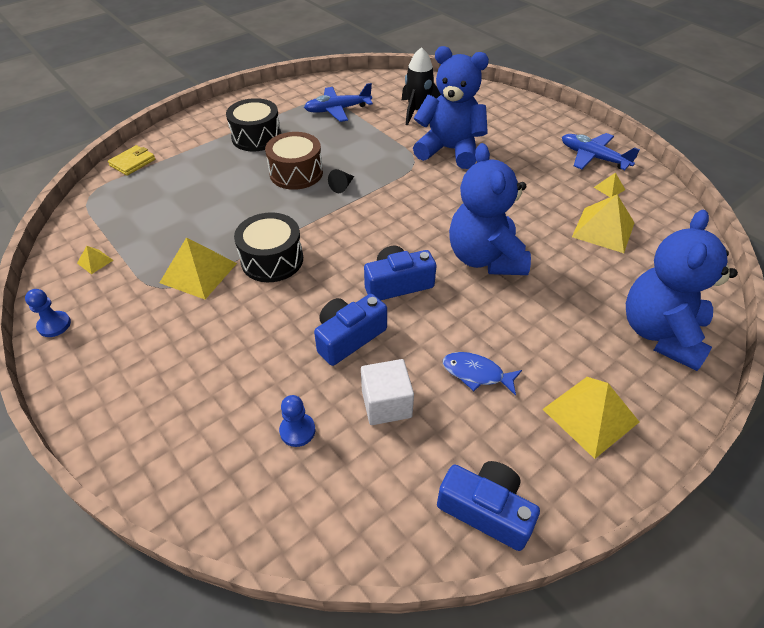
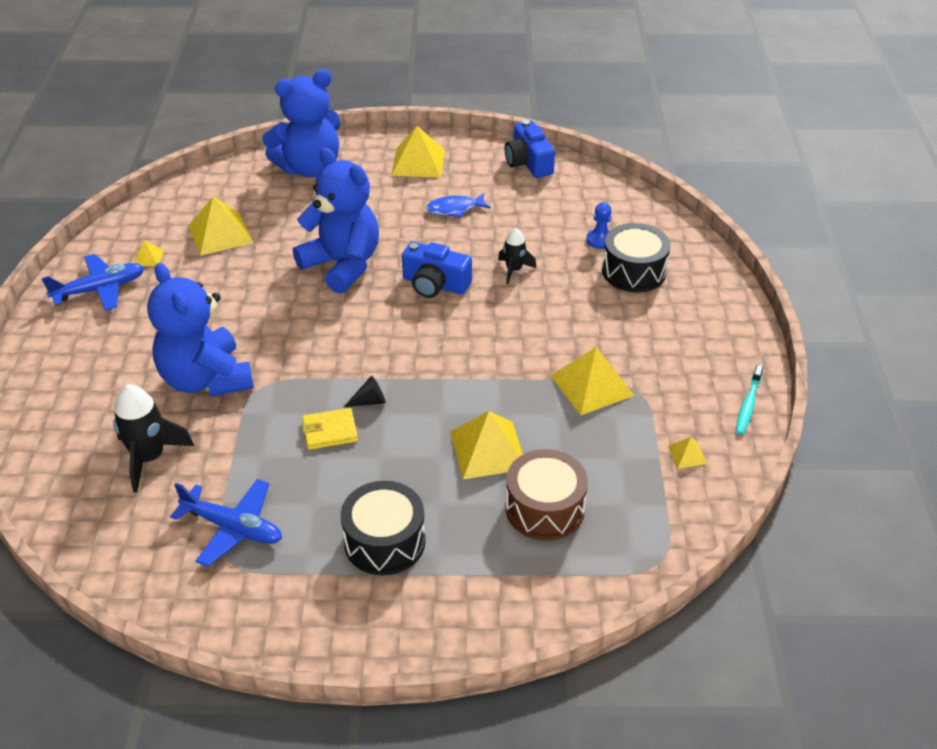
camera: 140 degrees left, 5 degrees down
blue pawn [25,289,71,337] -> turquoise toothbrush [736,364,764,435]
yellow wallet [108,145,155,176] -> yellow wallet moved to [302,408,358,450]
black drum [234,212,303,282] -> black drum moved to [602,223,671,292]
brown drum [265,132,323,190] -> brown drum moved to [506,449,588,541]
blue camera [314,294,387,366] -> black rocket [498,228,537,284]
white cube [361,359,414,425] -> none
blue fish [443,352,522,396] -> blue fish turned 105 degrees clockwise [426,193,491,218]
blue teddy bear [449,143,531,275] -> blue teddy bear turned 75 degrees counterclockwise [293,148,379,293]
blue plane [562,133,640,170] -> blue plane turned 105 degrees counterclockwise [42,254,144,311]
none -> yellow pyramid [450,411,523,479]

